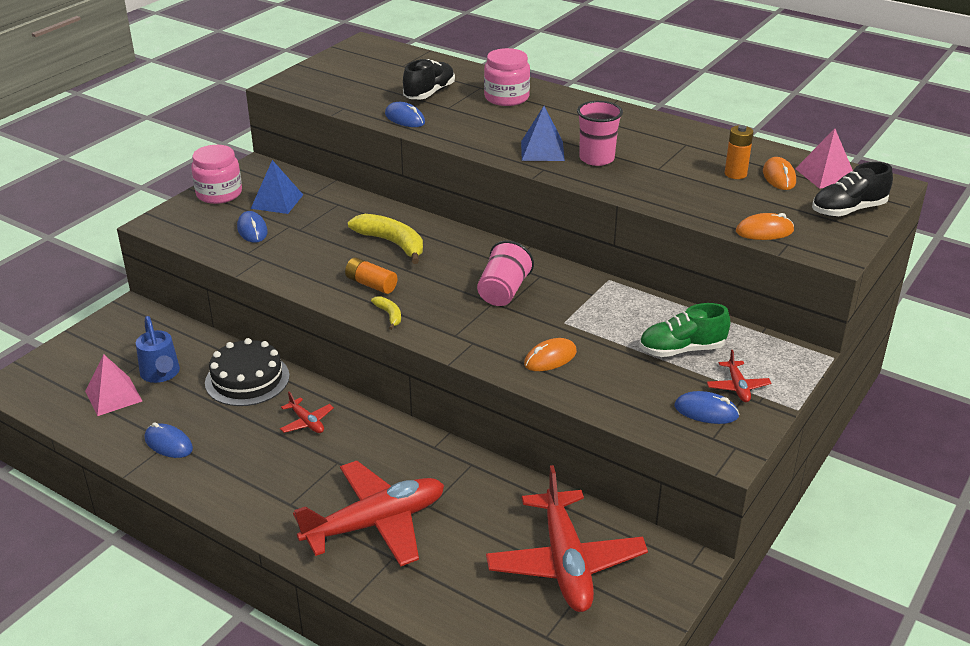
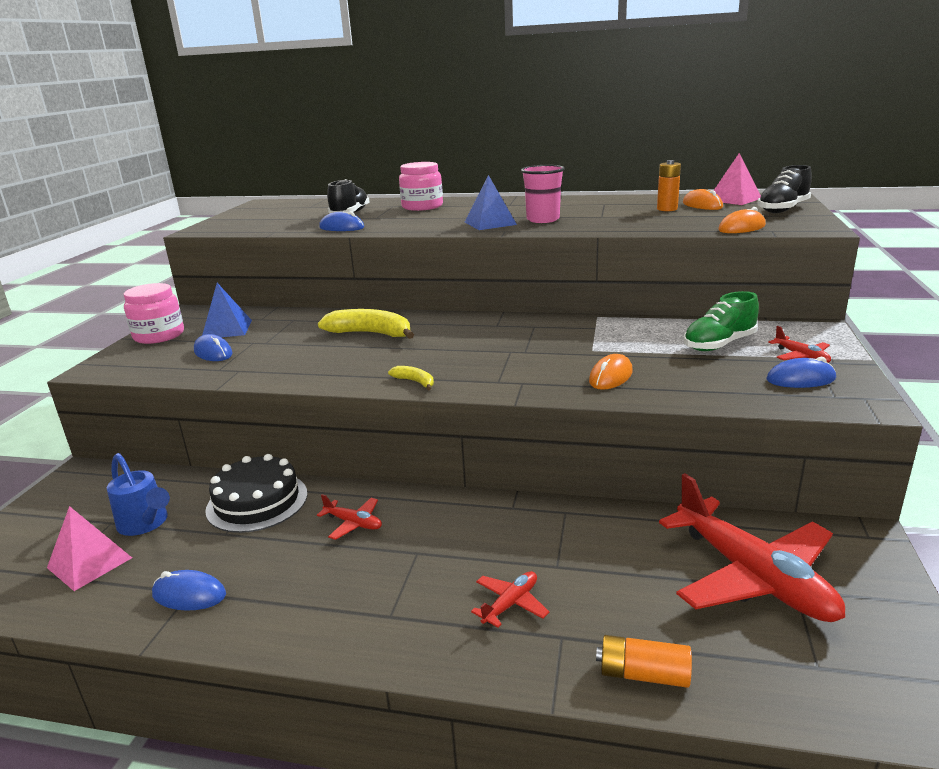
camera: 20 degrees left, 10 degrees down
red plane [293,461,444,567] -> red plane [471,571,549,628], size x0.42
orange battery [345,257,397,294] -> orange battery moved to [596,635,692,688]
pink cup [477,241,534,306] -> none

